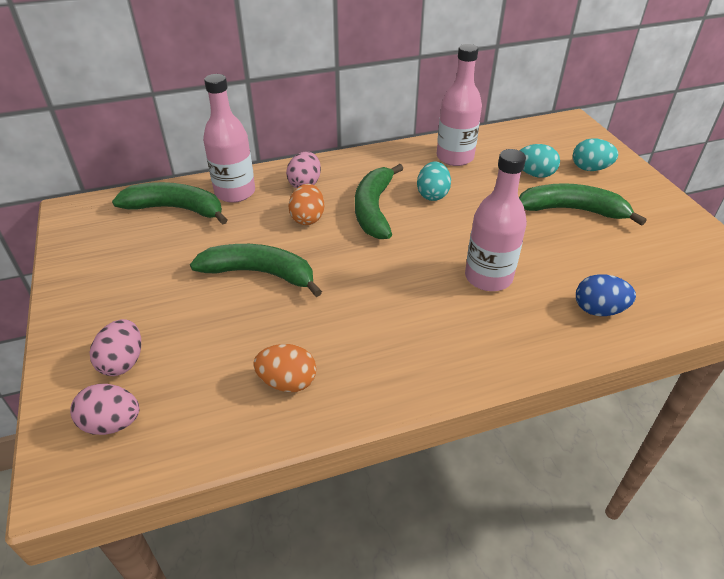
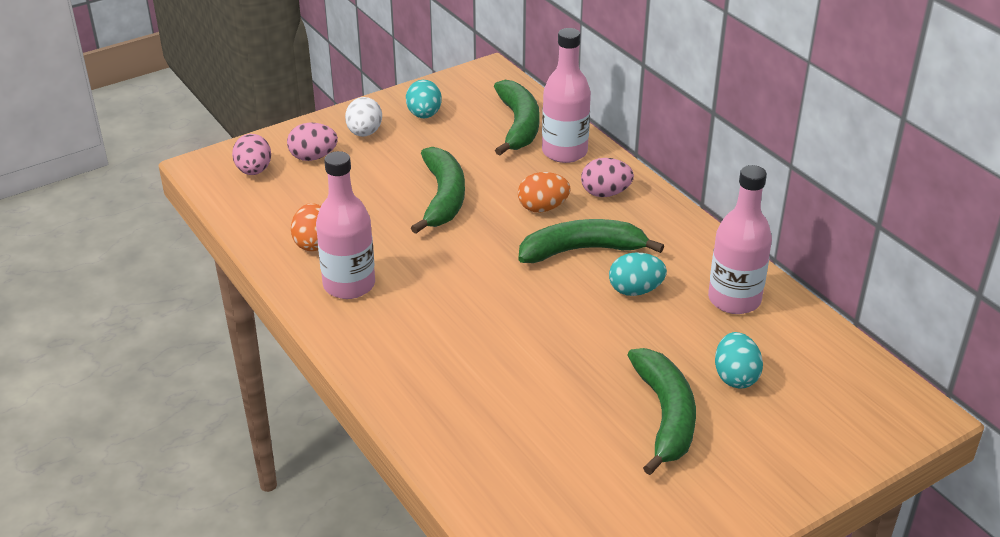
camera: 75 degrees right, 5 degrees down
pink bottle [465,149,527,291] -> pink bottle moved to [316,151,375,299]
turquoise egg [573,138,618,171] -> turquoise egg moved to [406,80,442,118]
blue egg [576,274,636,316] -> none
none -> white egg [345,97,382,137]

